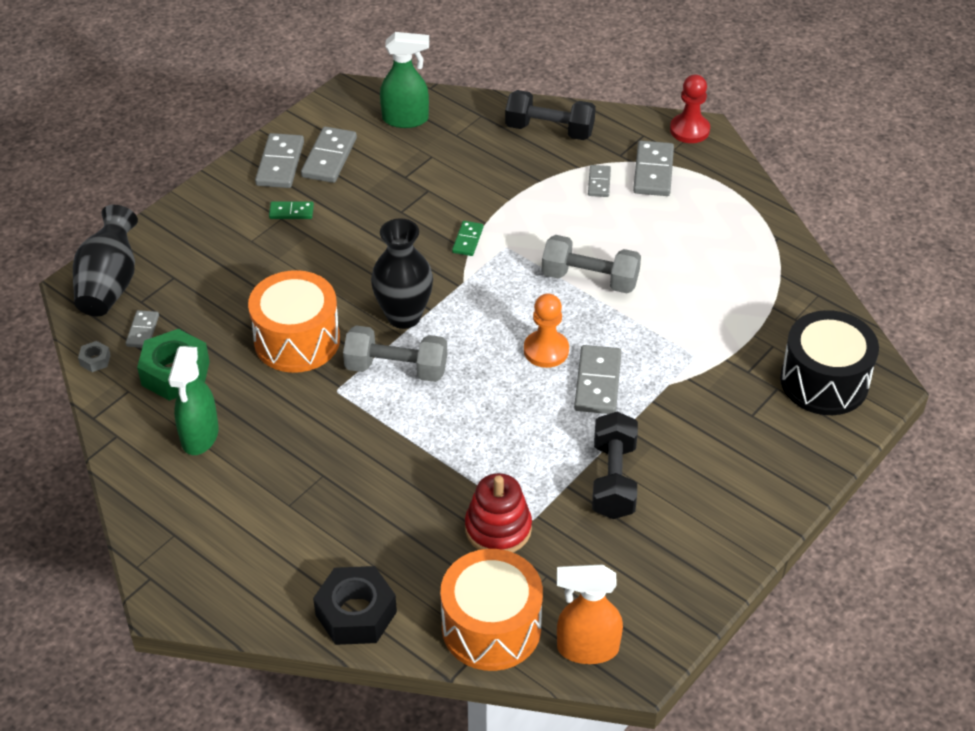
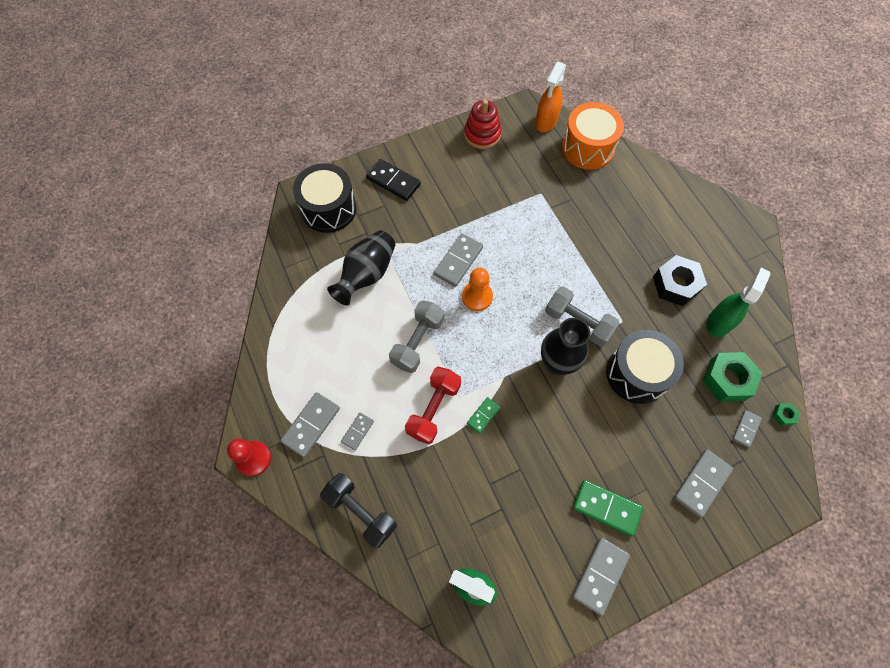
camera: 155 degrees left, 20 degrees up
black vase [73,205,138,316] -> black vase moved to [327,230,396,306]
grey nut [78,341,111,372] -> green nut [772,403,800,426]
orange drum [248,270,340,373] -> black drum [606,330,684,404]
green domino [269,201,314,219] -> green domino [573,480,643,536], size x1.73
grey domino [301,127,357,183] -> grey domino moved to [674,449,733,518]
black nut [313,566,397,645] -> black nut moved to [653,255,707,306]
red stacking toy [465,473,532,553] -> red stacking toy moved to [464,100,501,149]
grey dumbbell [542,235,641,293] -> grey dumbbell turned 75 degrees clockwise [389,301,444,373]
orange spray bottle [557,565,623,664] -> orange spray bottle turned 90 degrees clockwise [535,62,566,132]
black dumbbell [592,411,638,519] -> none
none -> black domino [366,159,421,201]
none -> red dumbbell [405,367,461,444]

